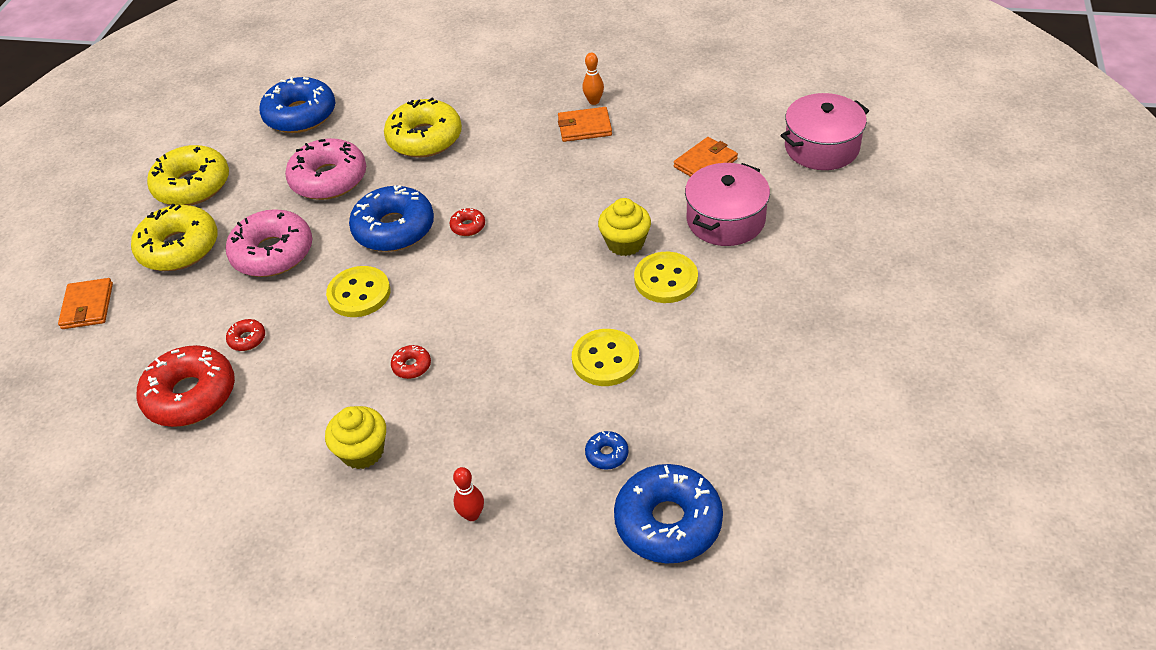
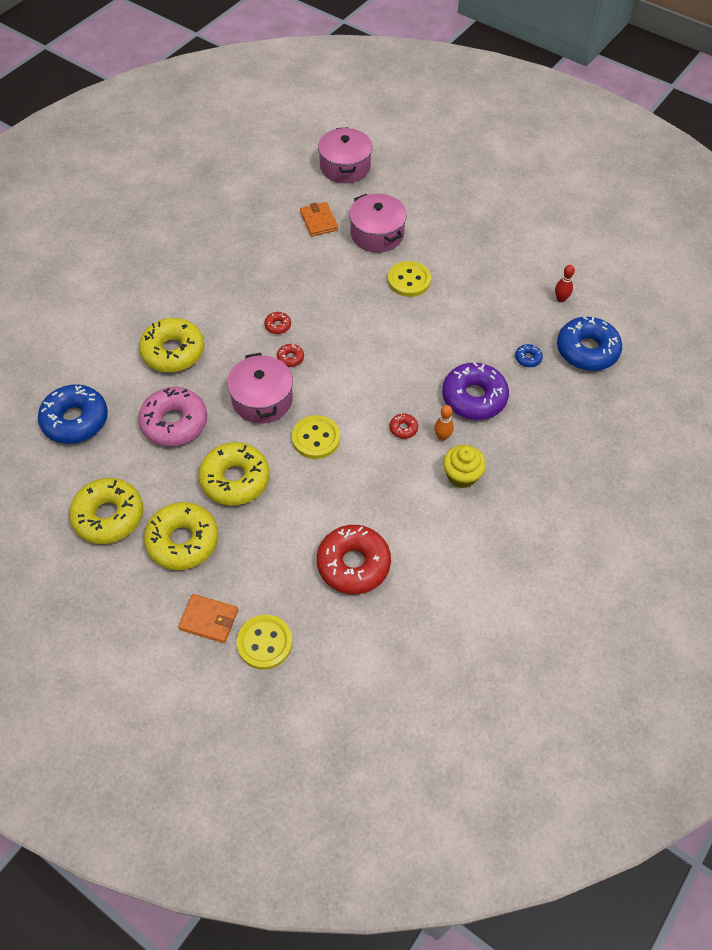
camera: 70 degrees left, 10 degrees up
pink donut [226,209,312,277] -> yellow donut [198,442,270,506]
red donut [226,319,265,351] -> red donut moved to [264,312,291,334]
blue donut [349,185,434,252] -> pink pot [227,353,293,424]
red bowling pin [453,467,484,521] -> red bowling pin moved to [555,265,575,302]
orange wallet [558,107,612,142] -> none
yellow button [572,329,639,386] -> yellow button moved to [236,615,292,670]
orange bowling pin [582,53,604,105] -> orange bowling pin moved to [434,405,454,441]
yellow cupcake [598,198,651,256] -> none
none -> purple donut [442,362,509,420]

